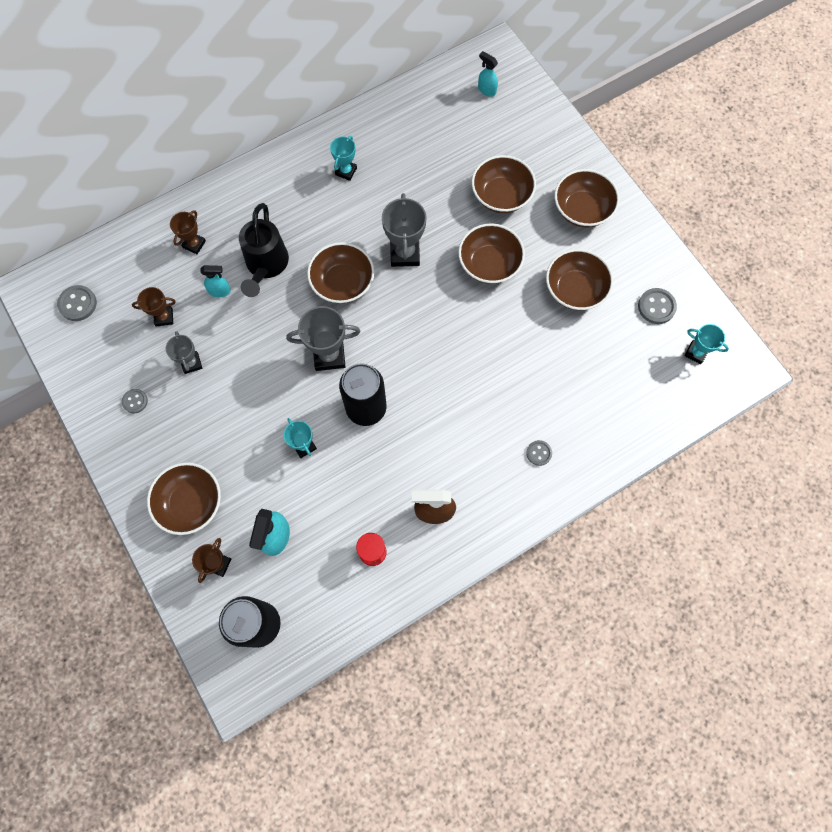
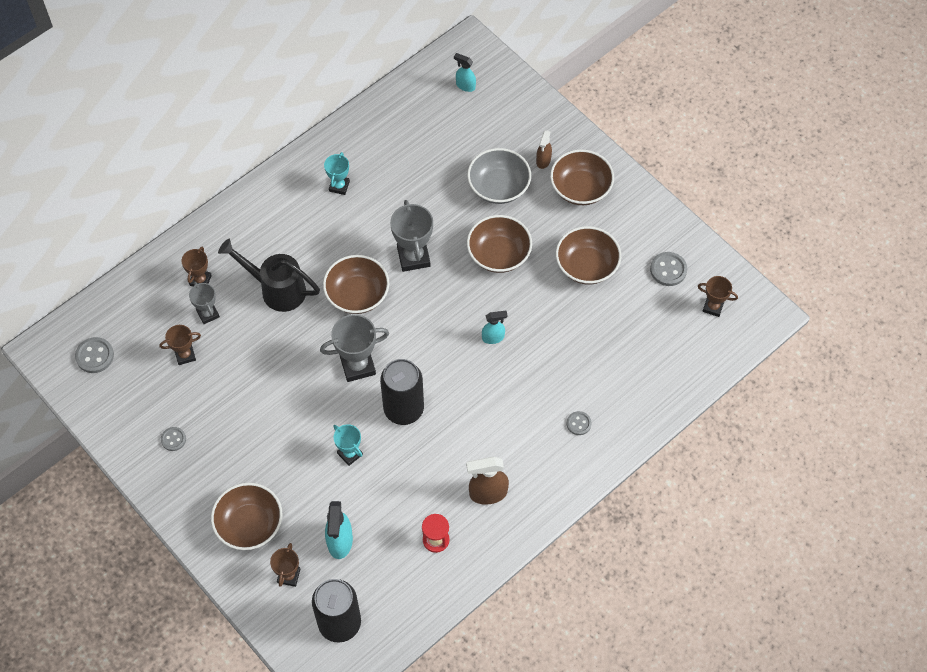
camera: 10 degrees left, 10 degrees down
grey trophy [165,331,202,374] -> grey trophy moved to [189,282,220,324]
turquoise spray bottle [200,265,231,297] -> turquoise spray bottle moved to [482,311,508,344]
black watering can [239,203,289,297] -> black watering can turned 120 degrees clockwise [218,239,320,312]
brown bowl [472,155,536,213] -> grey bowl [467,148,531,204]
turquoise trophy [685,324,729,364] -> brown trophy [698,276,738,317]
none -> brown spray bottle [536,130,552,169]

